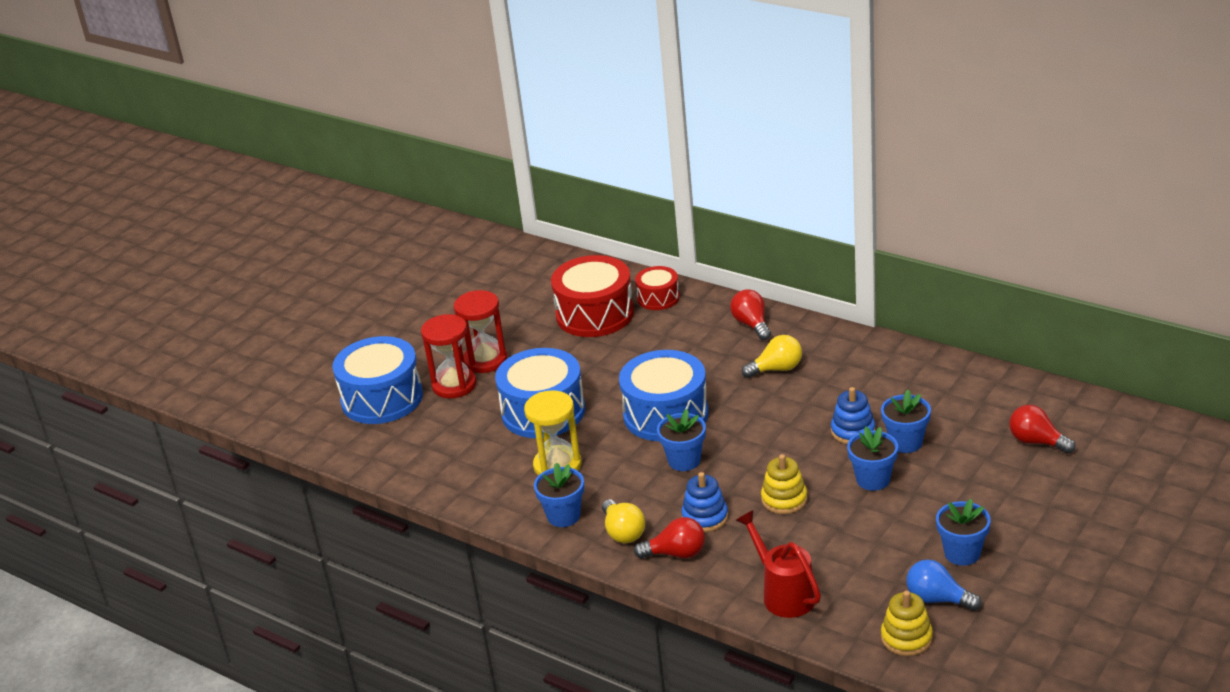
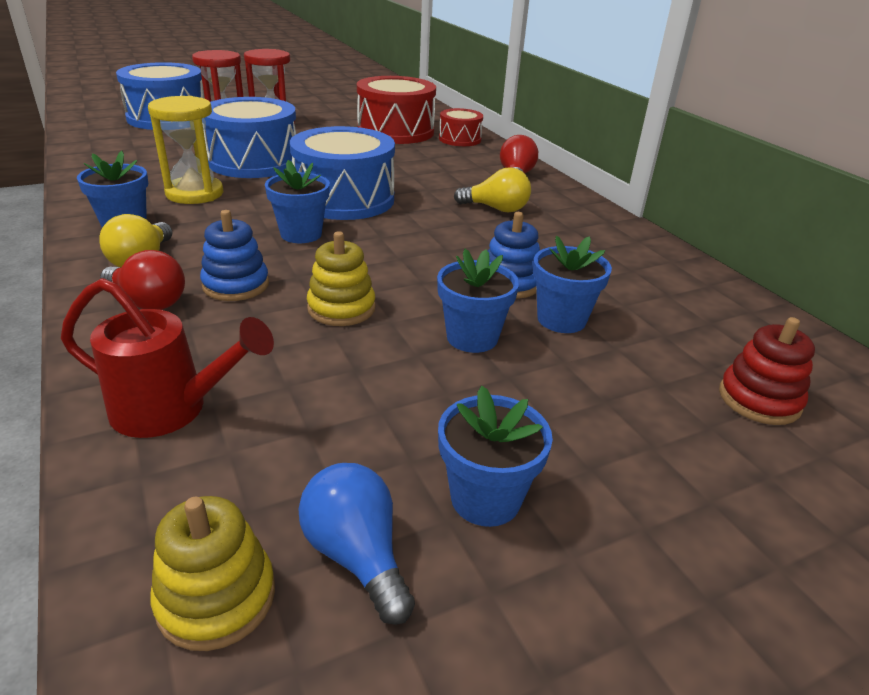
camera: 25 degrees right, 0 degrees up
red watering can [735,510,821,618] -> red watering can turned 105 degrees clockwise [61,278,274,438]
red light bulb [1009,405,1076,454] -> red stacking toy [719,317,815,425]

